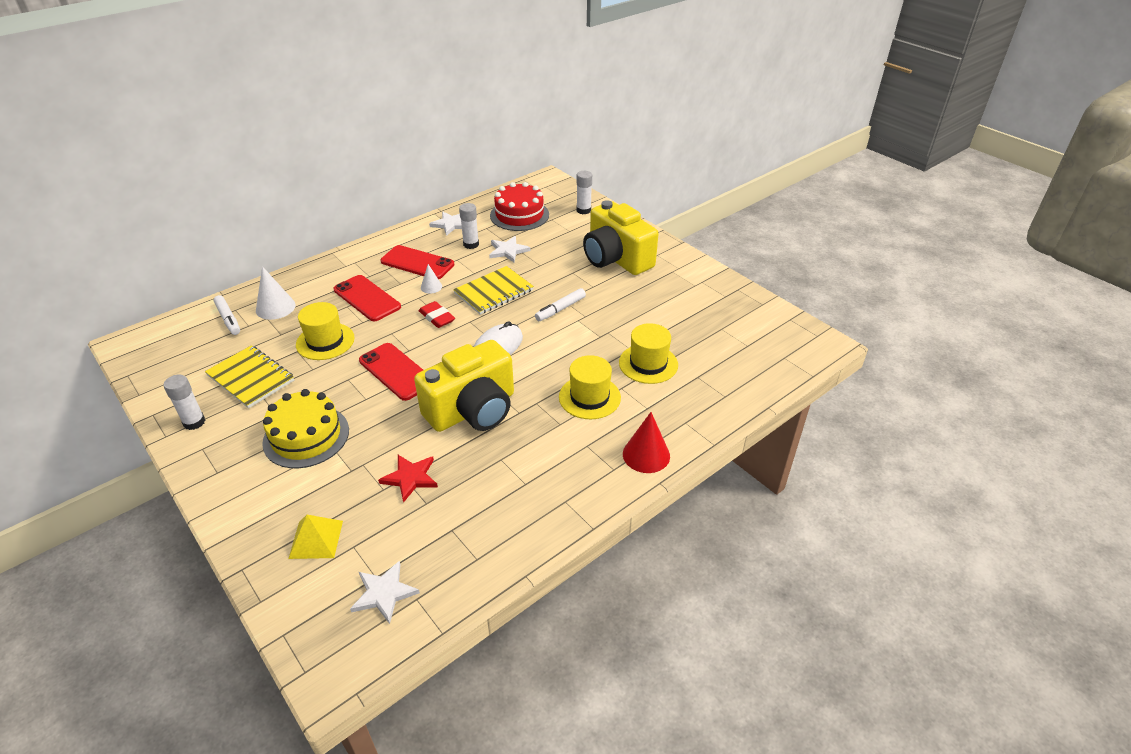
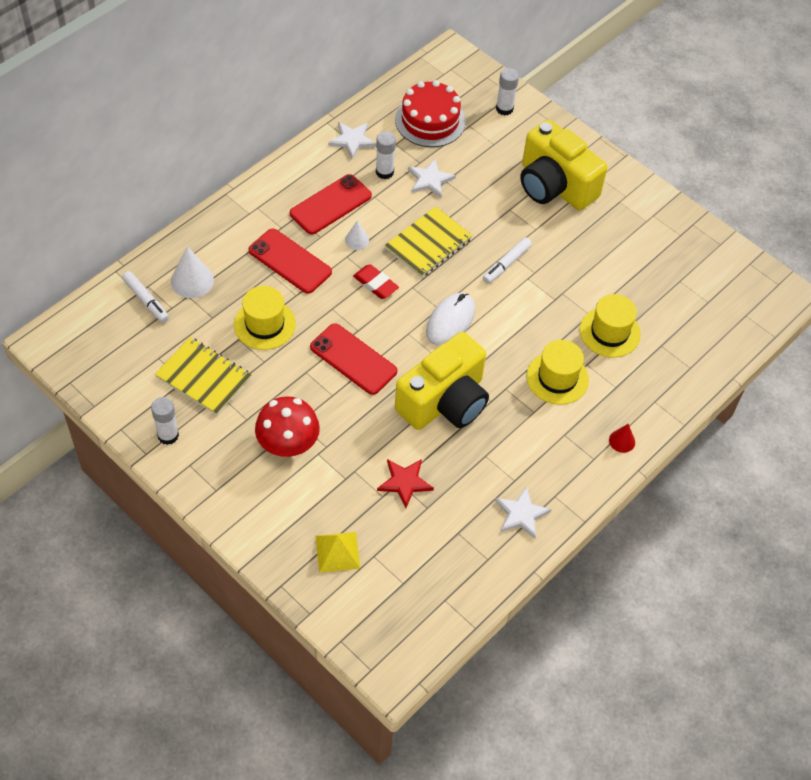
camera: 10 degrees left, 15 degrees up
yellow cake [262,389,349,468] -> red mushroom [255,396,320,457]
white star [350,561,420,624] -> white star moved to [495,486,552,539]
red phone [381,245,454,279] -> red phone turned 60 degrees counterclockwise [290,174,372,235]
red cone [623,412,670,473] -> red cone [609,424,635,453], size x0.58

